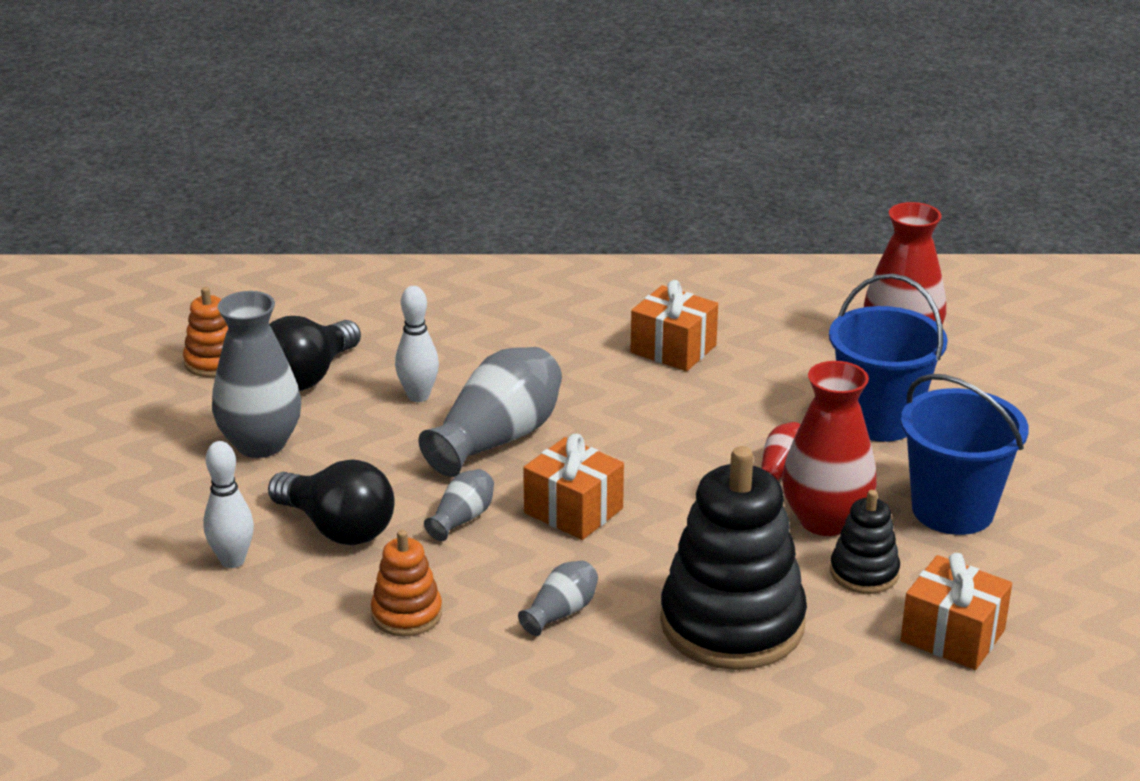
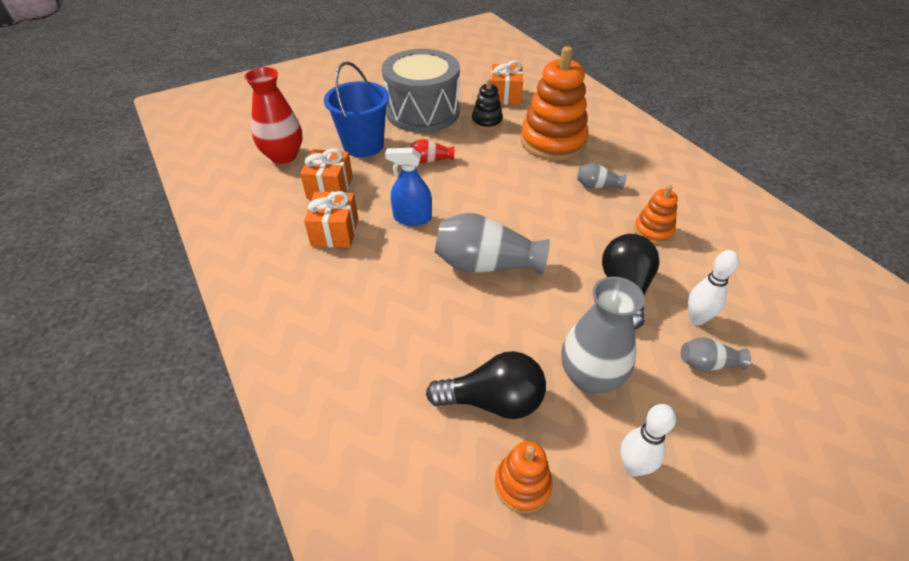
camera: 120 degrees left, 15 degrees up
white bowling pin [395,286,439,402] -> white bowling pin moved to [621,404,676,476]
grey vase [424,469,494,541] -> grey vase moved to [681,337,751,371]
orange gift [523,434,624,540] -> orange gift moved to [300,149,353,199]
black stacking toy [660,446,807,670] -> orange stacking toy [520,46,589,160]
red vase [782,361,877,536] -> none
blue bucket [901,374,1029,535] -> grey drum [382,49,460,133]
none -> blue spray bottle [385,148,432,226]

